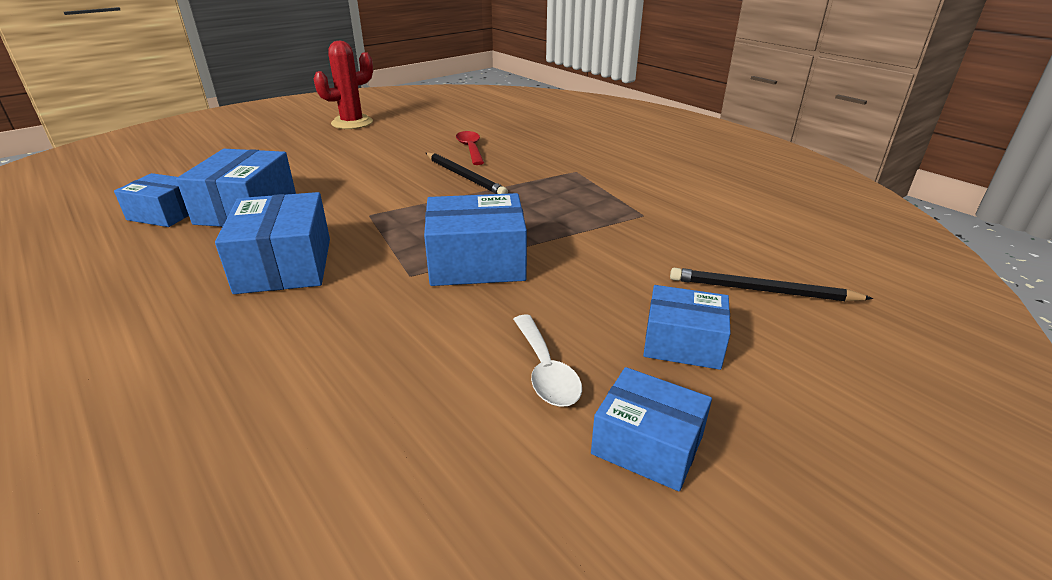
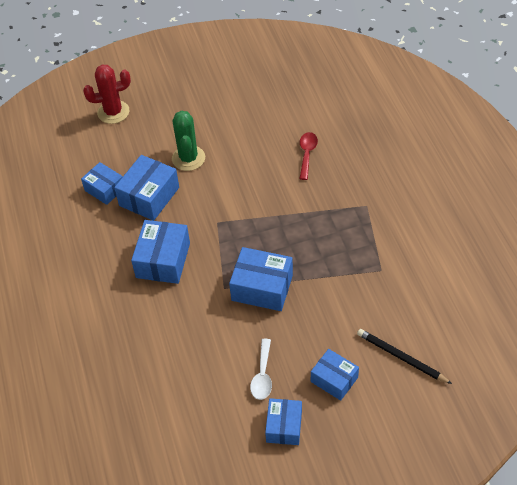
camera: 25 degrees right, 20 degrees up
red cactus [313,41,373,129] -> red cactus moved to [83,65,131,124]
black pencil [426,153,508,194] -> none
blue box [591,367,712,491] -> blue box turned 45 degrees clockwise [265,398,302,445]
none -> green cactus [172,111,205,171]

